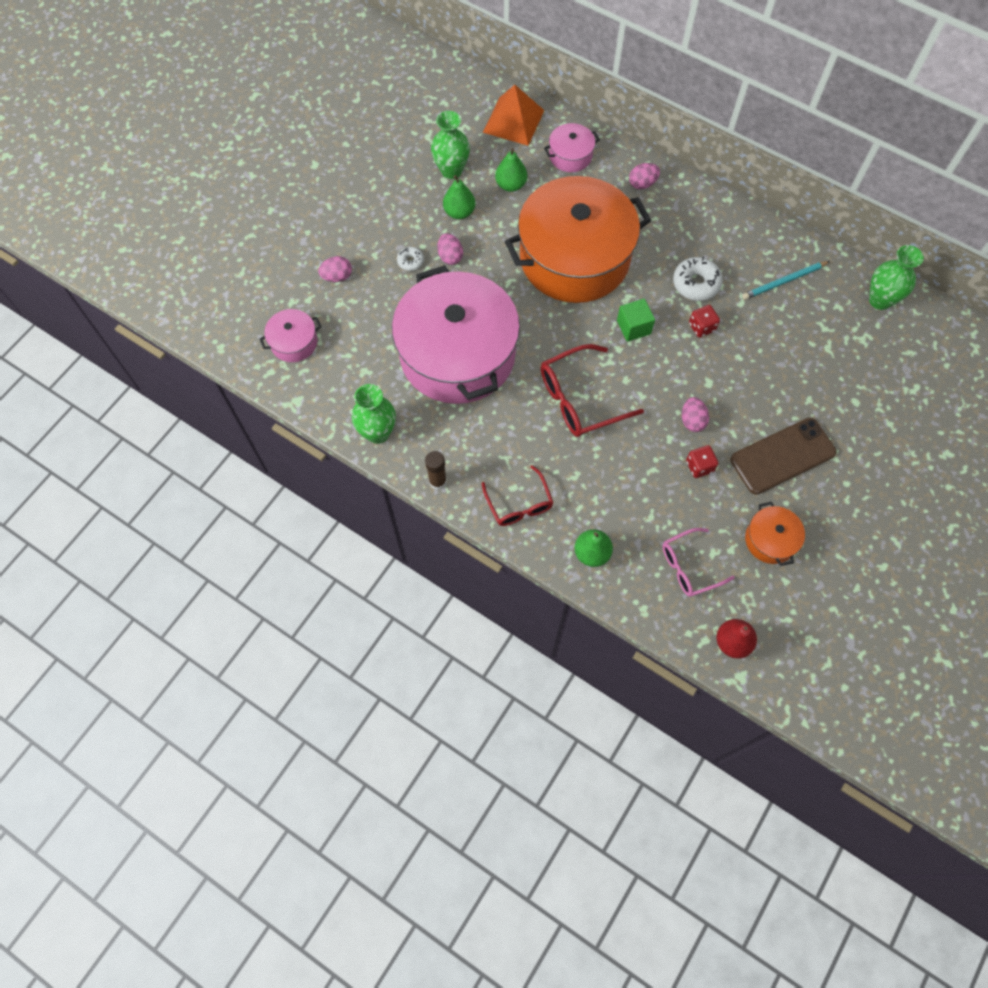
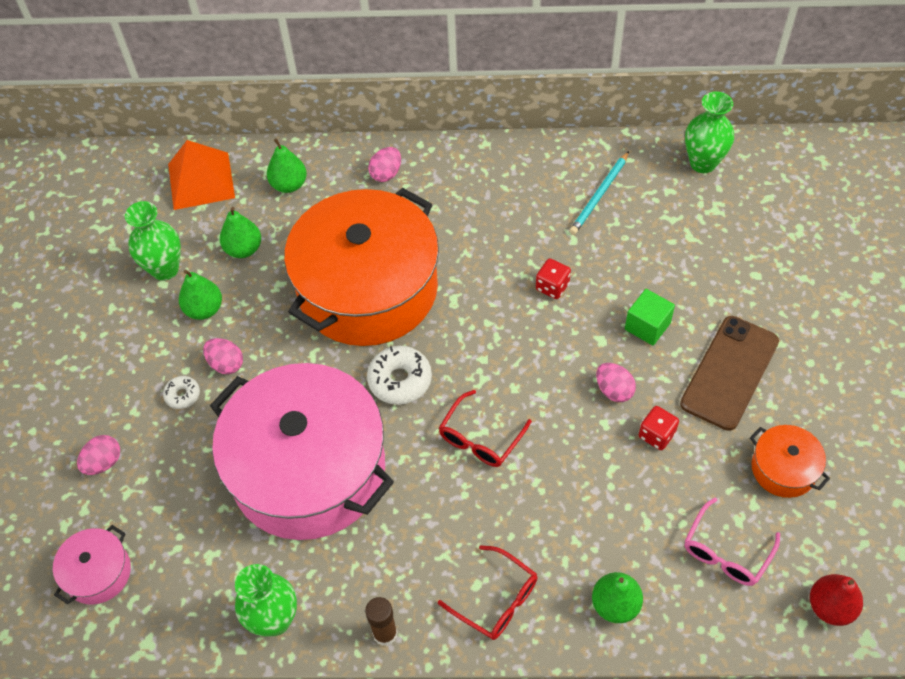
camera: 30 degrees left, 10 degrees down
red glasses [541,344,644,437] -> red glasses [439,390,532,467], size x0.65
pink pot [544,123,600,172] -> green pear [267,139,307,193]
green cube [617,298,655,342] -> green cube moved to [625,289,675,346]
white donut [673,257,723,301] -> white donut moved to [367,346,432,405]

